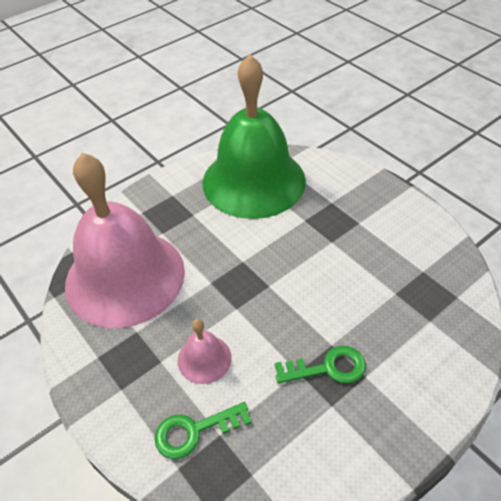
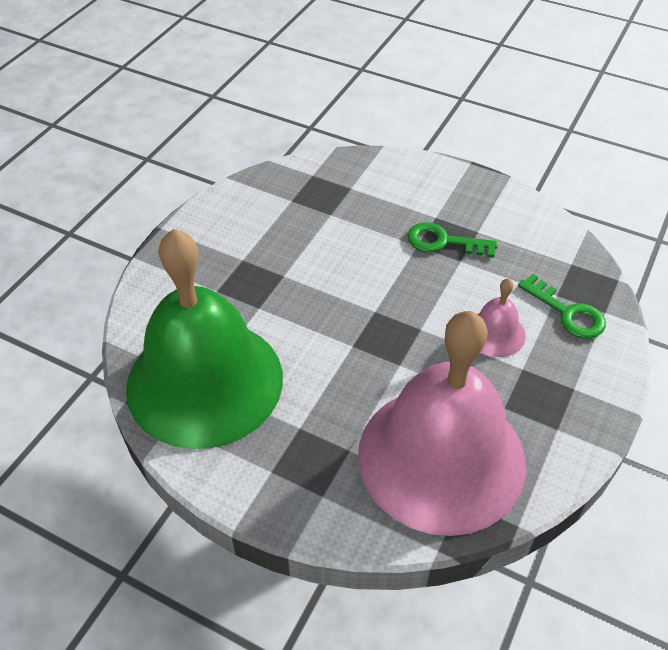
camera: 115 degrees left, 0 degrees up
green key [275,346,366,384] -> green key turned 45 degrees counterclockwise [407,222,498,258]

